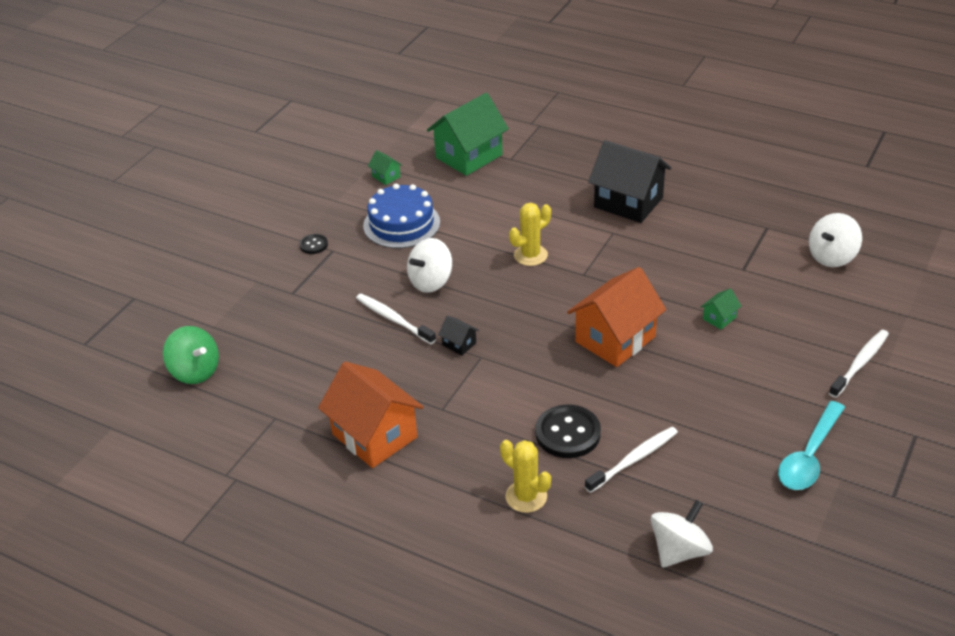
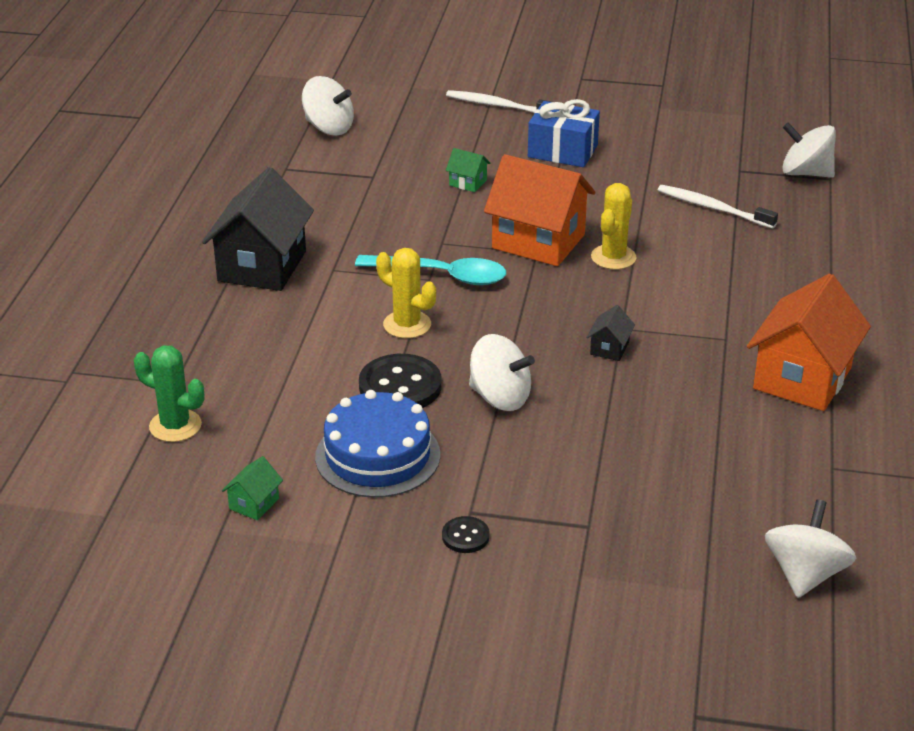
camera: 110 degrees left, 5 degrees down
green spinning top [163,326,219,384] -> white spinning top [765,499,856,598]
white toothbrush [356,294,436,344] -> none
green house [427,93,509,176] -> green cactus [134,345,204,442]
yellow cactus [500,440,551,513] -> yellow cactus moved to [591,183,636,270]
black button [535,404,601,458] -> black button moved to [359,354,442,408]
turquoise spoon [778,401,845,490] -> turquoise spoon moved to [355,255,506,285]
none -> blue gift [528,99,600,167]

